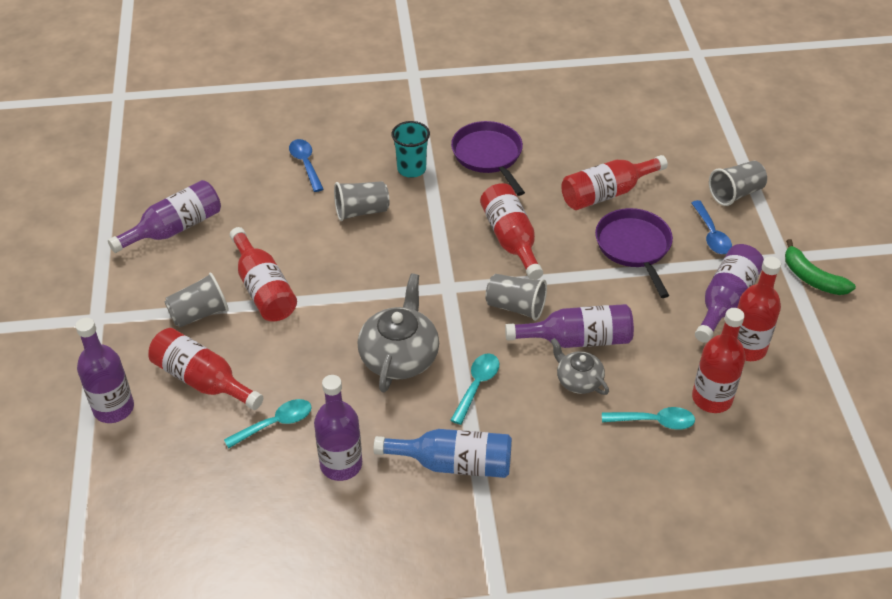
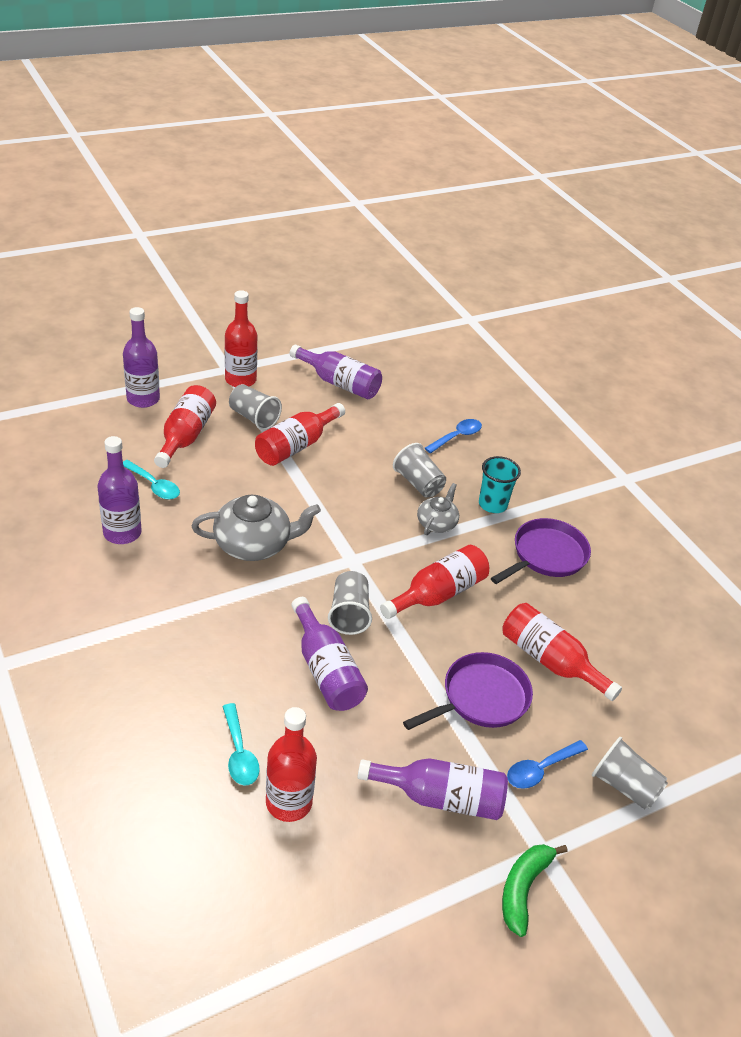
camera: 65 degrees right, 5 degrees down
blue bottle [373,429,512,478] -> none
turquoise spoon [450,353,499,425] -> none
grey teapot [551,338,609,395] -> grey teapot moved to [417,483,459,535]
red bottle [737,256,781,361] -> red bottle moved to [225,290,257,387]

